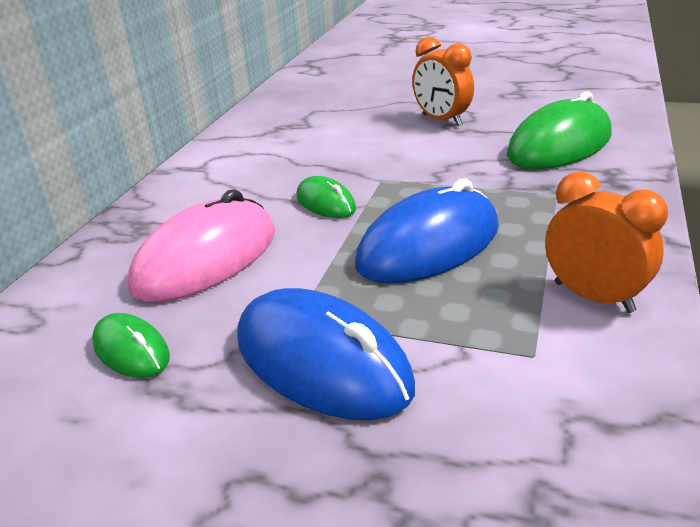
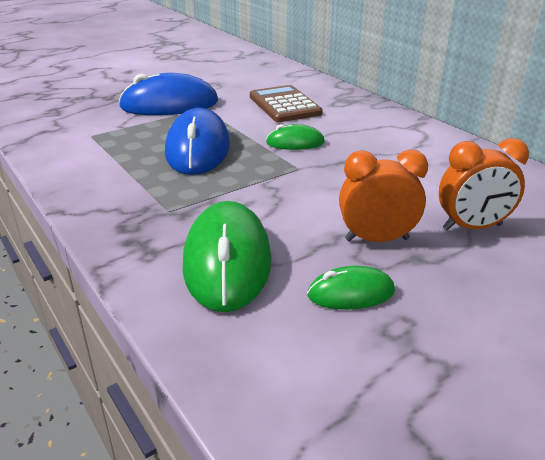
camera: 125 degrees right, 0 degrees up
green mouse [92,313,170,378] -> green mouse moved to [307,266,395,310]
pink mouse [128,189,275,302] -> brown calculator [250,85,323,122]
orange clock [545,171,668,313] -> orange clock moved to [439,138,529,230]

